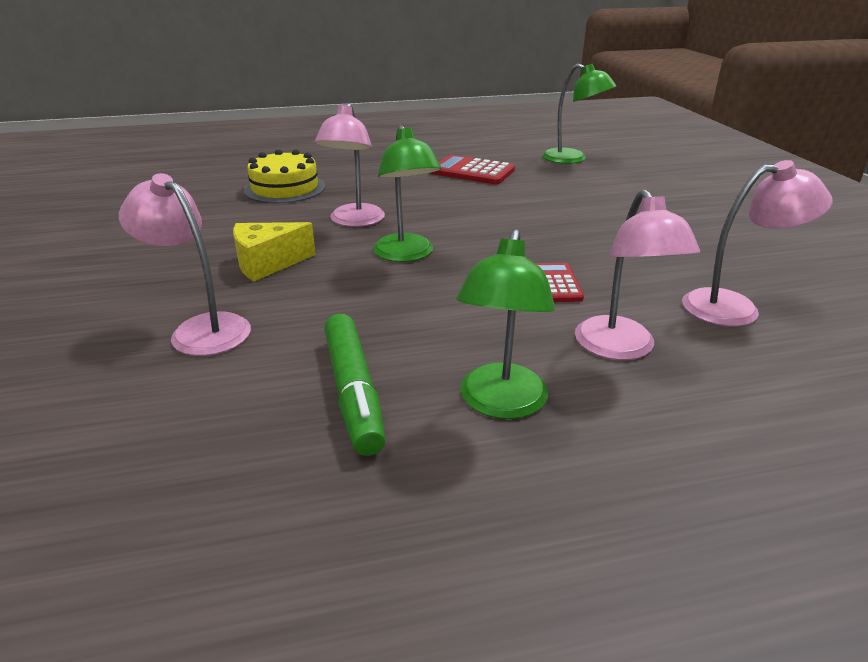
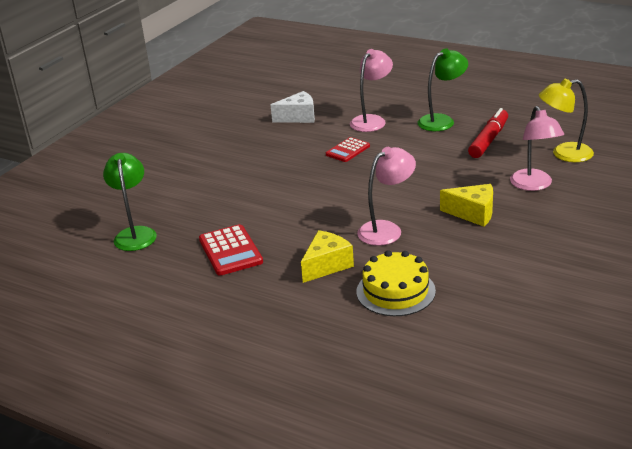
camera: 135 degrees left, 0 degrees up
green marker [324,314,386,456] -> red marker [468,108,508,158]
green lamp [373,125,442,262] -> none
pink lamp [682,160,832,327] -> white cheese [270,91,315,123]
none -> yellow cheese [301,230,354,283]
none -> yellow lamp [539,79,594,162]

